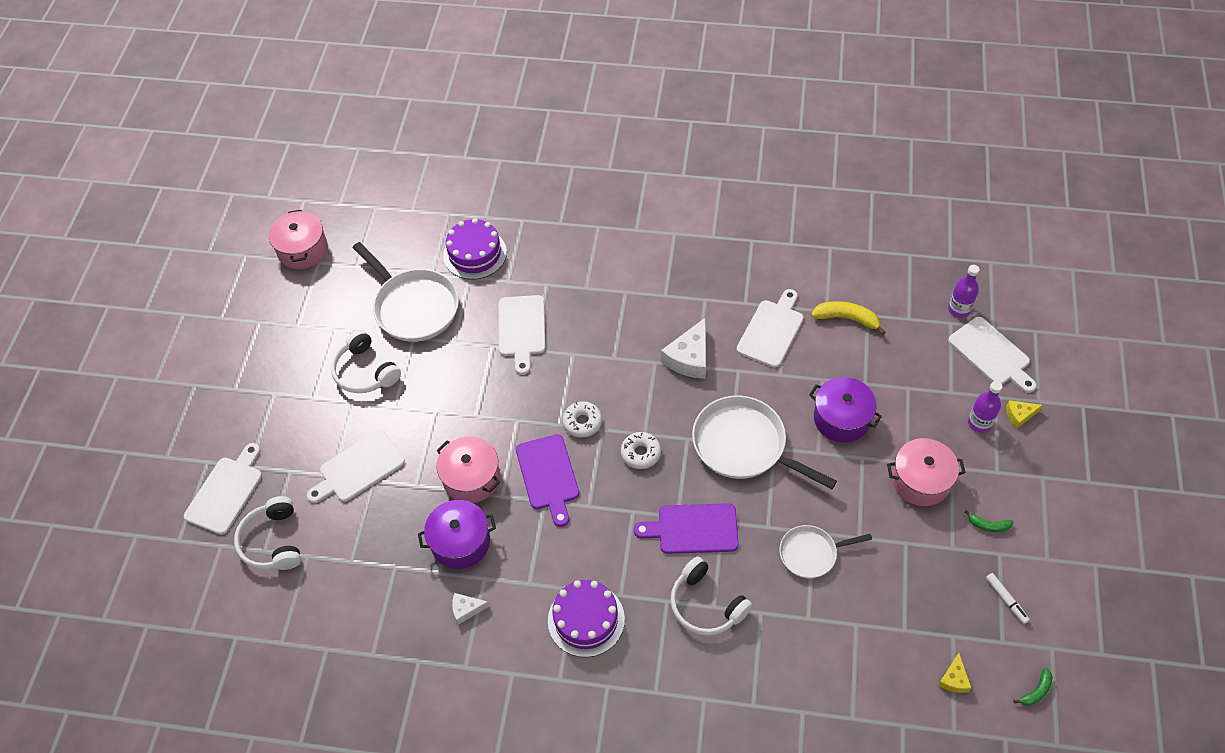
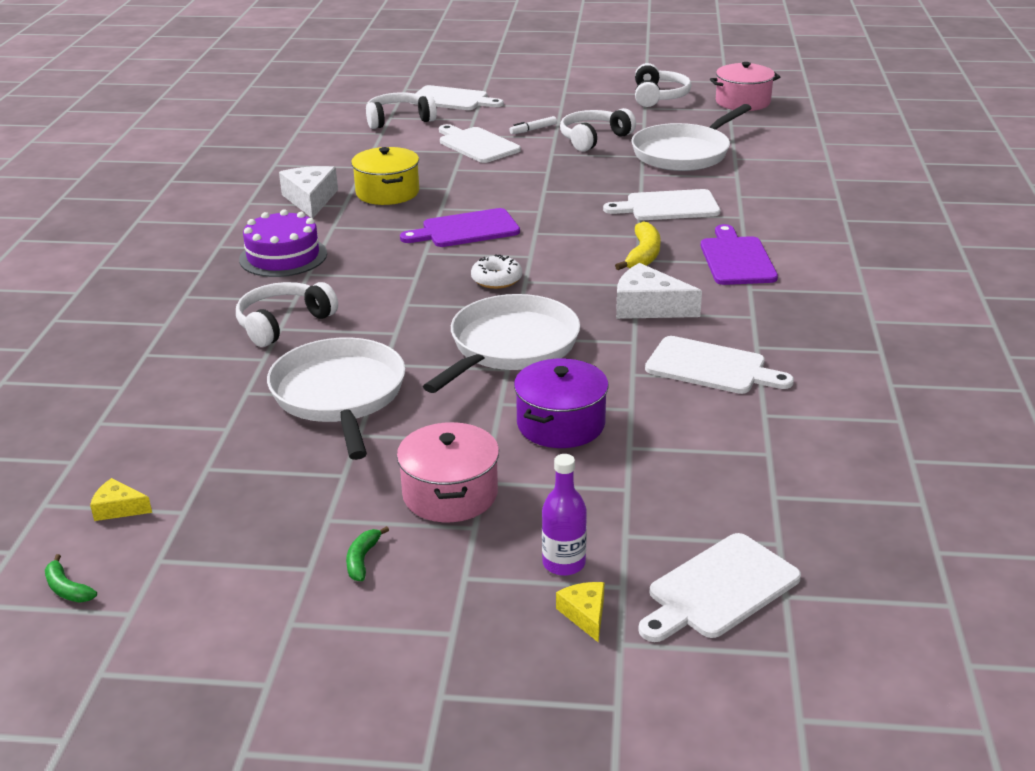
camera: 85 degrees right, 25 degrees down
purple pot [418,500,496,569] -> yellow pot [351,147,419,205]
pink pot [437,437,500,503] -> none
purple cake [443,218,507,280] -> none
white cheese [452,593,490,625] -> white cheese [279,166,338,219], size x1.88
white donut [562,401,602,438] -> none
purple cutting board [634,503,739,554] -> purple cutting board moved to [701,224,778,285]
white pan [780,525,872,578] -> white pan [267,337,405,460], size x1.73
yellow banana [811,301,886,335] -> yellow banana moved to [615,221,661,270]
purple bottle [948,265,980,318] -> none
white marker [986,573,1030,624] -> white marker moved to [509,116,557,134]
none -> white headphones [635,63,691,107]

